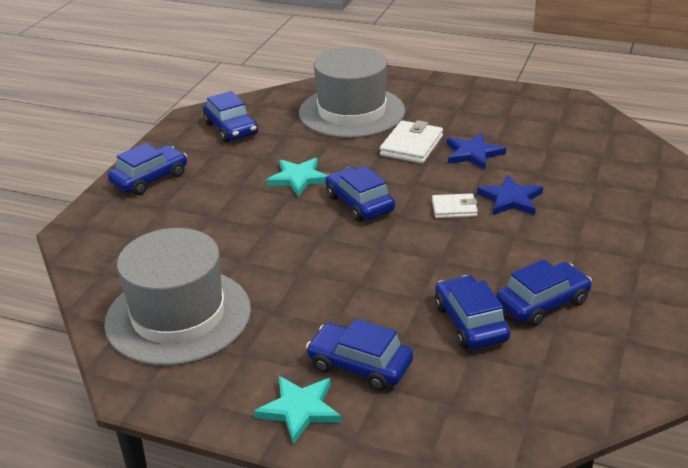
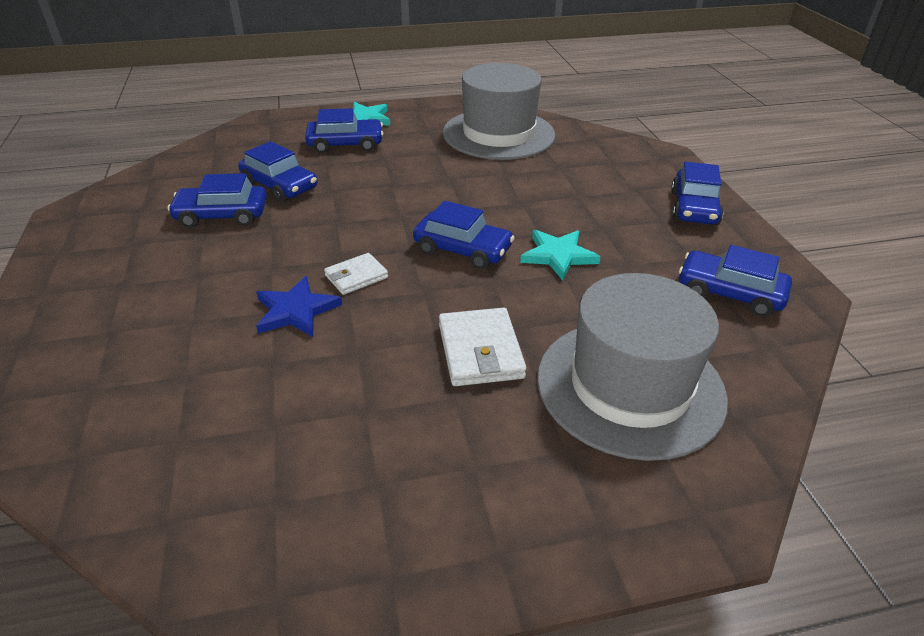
camera: 145 degrees right, 5 degrees up
blue star [447,133,506,169] -> none
blue car [496,259,592,326] -> blue car turned 60 degrees clockwise [168,173,267,228]

